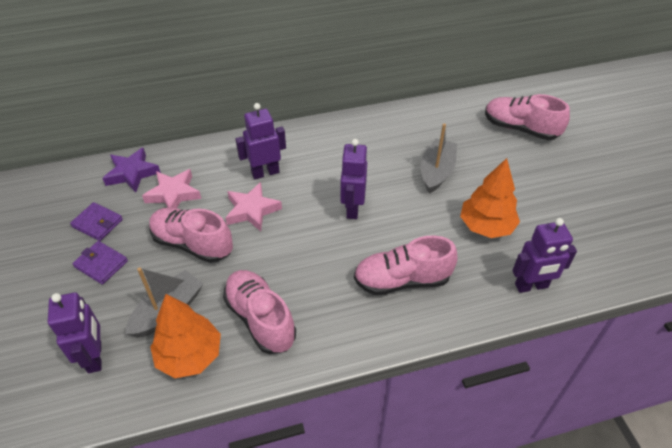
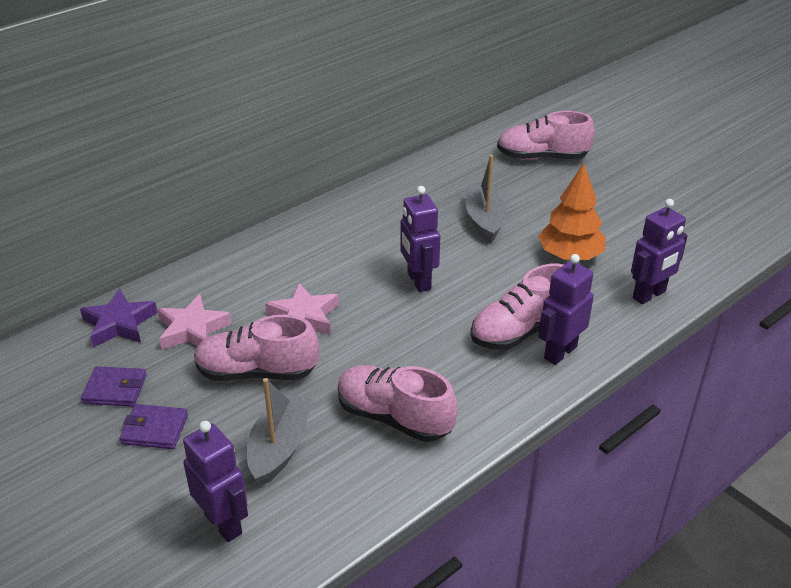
camera: 25 degrees left, 10 degrees down
orange tree [150,294,221,378] -> none
purple robot [236,103,286,179] -> purple robot moved to [538,254,594,365]

